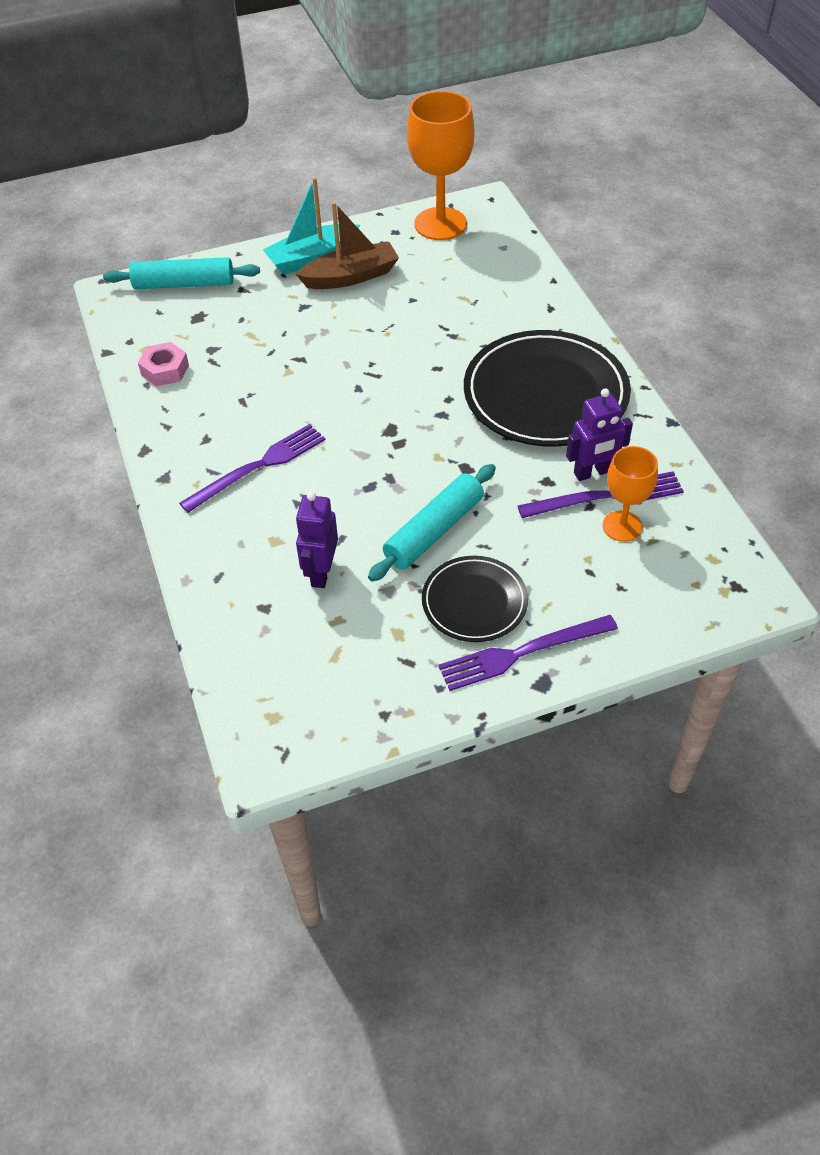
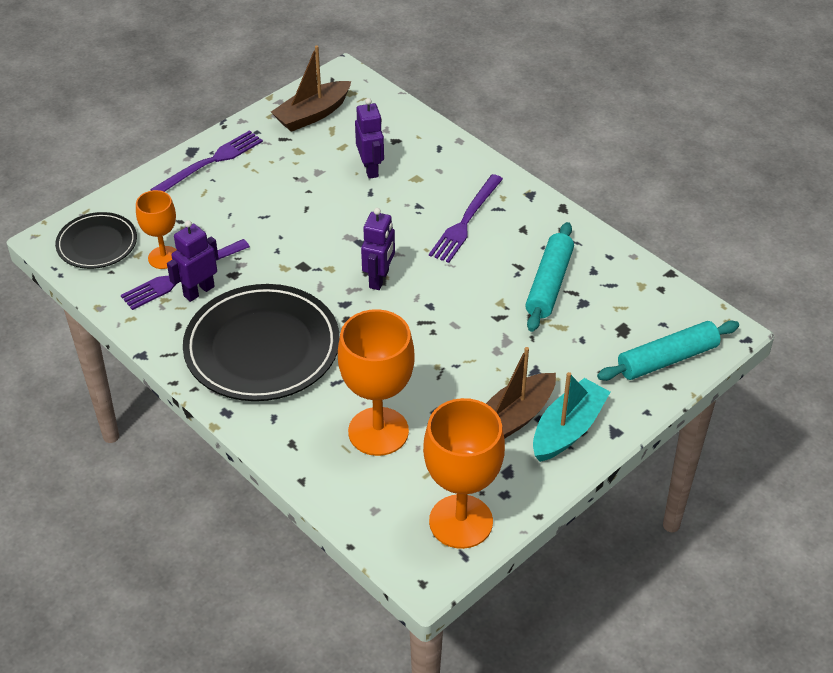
camera: 155 degrees right, 5 degrees down
pink nut [138,342,189,387] -> none
turquoise rolling pin [368,464,496,582] -> turquoise rolling pin moved to [525,222,574,332]
black plate [422,556,528,642] -> black plate moved to [55,212,137,269]
none -> brown boat [271,45,351,132]
none -> orange goblet [338,309,415,456]
none -> purple robot [361,208,395,290]

